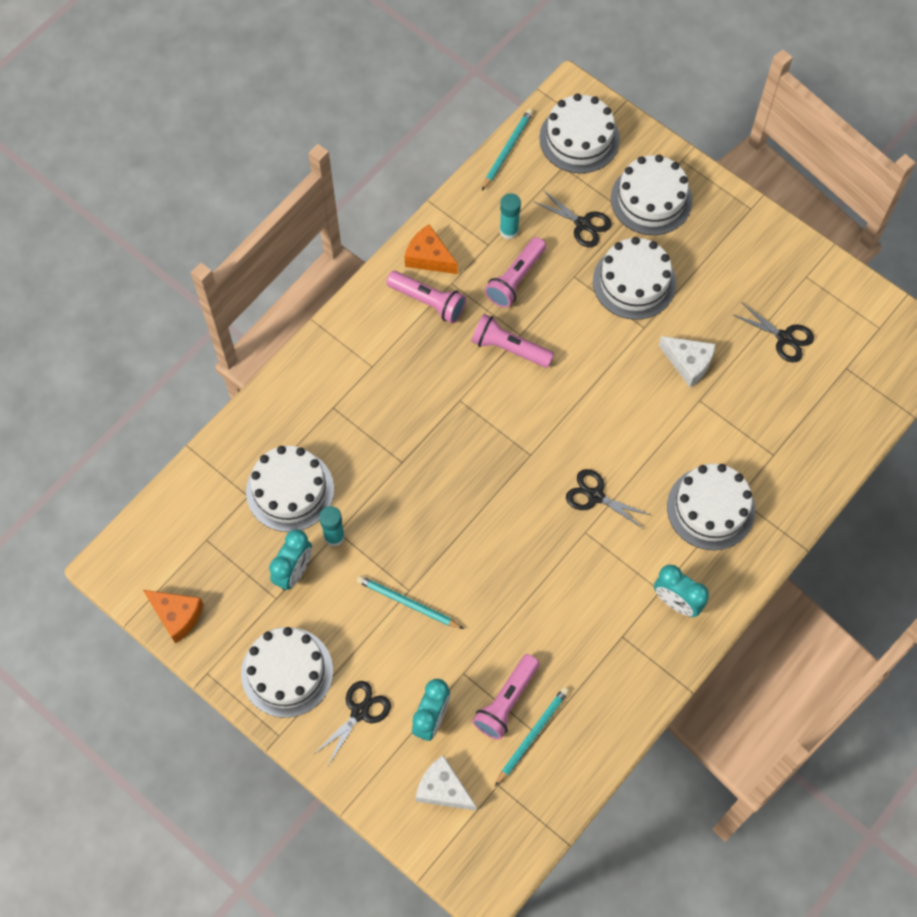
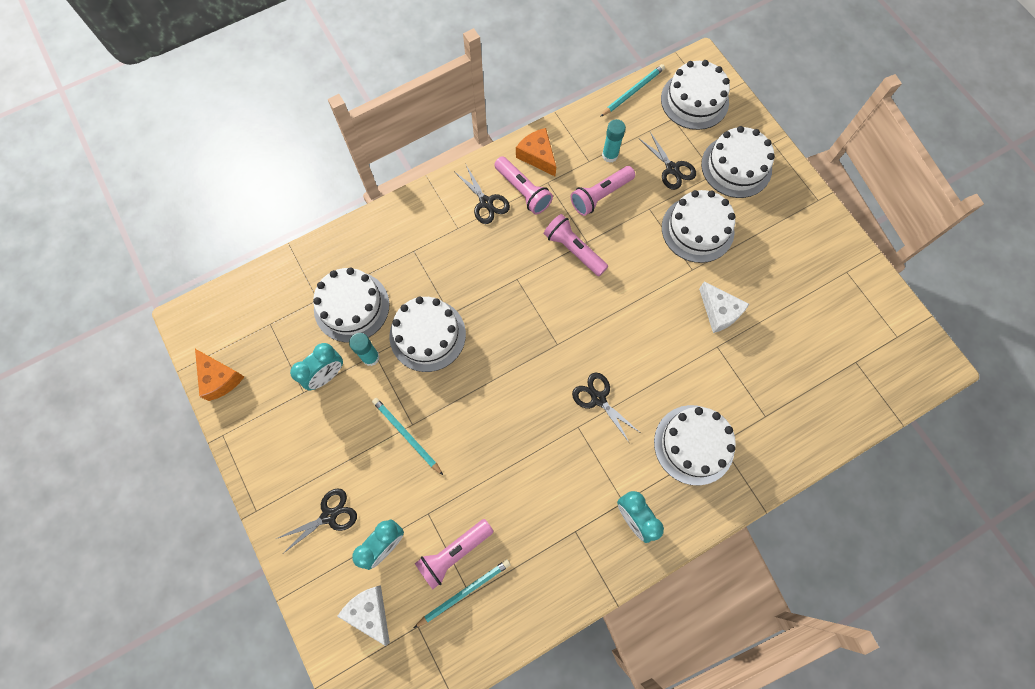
camera: 20 degrees right, 5 degrees up
white cake [241,627,333,718] -> white cake moved to [389,297,466,372]
black scissors [733,302,814,362] -> black scissors moved to [455,165,510,224]

